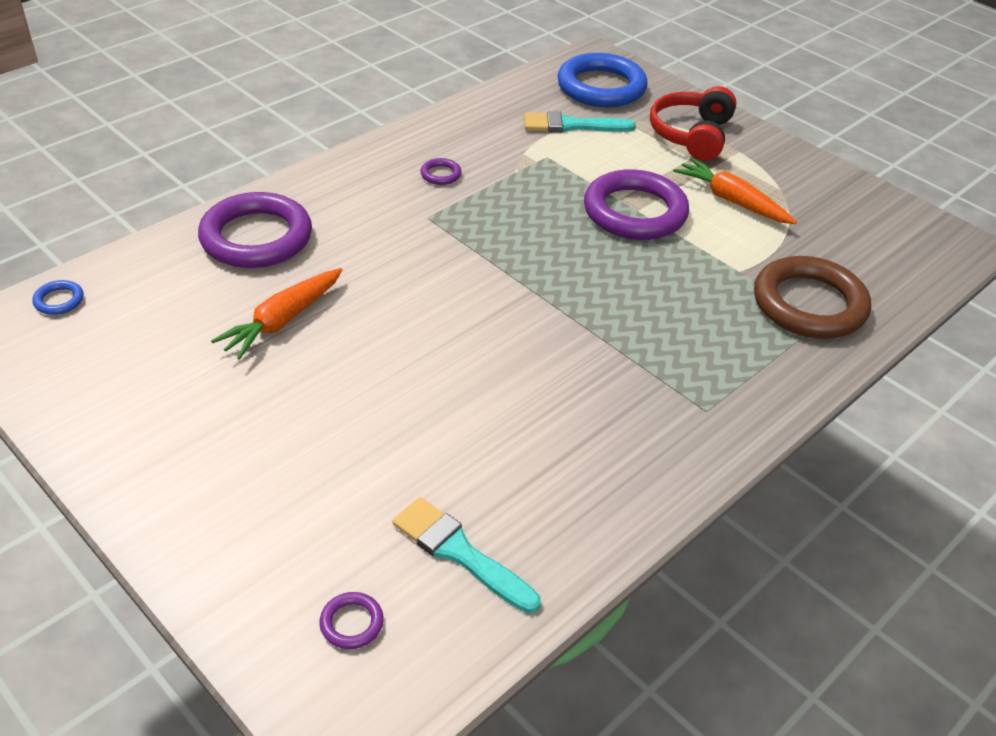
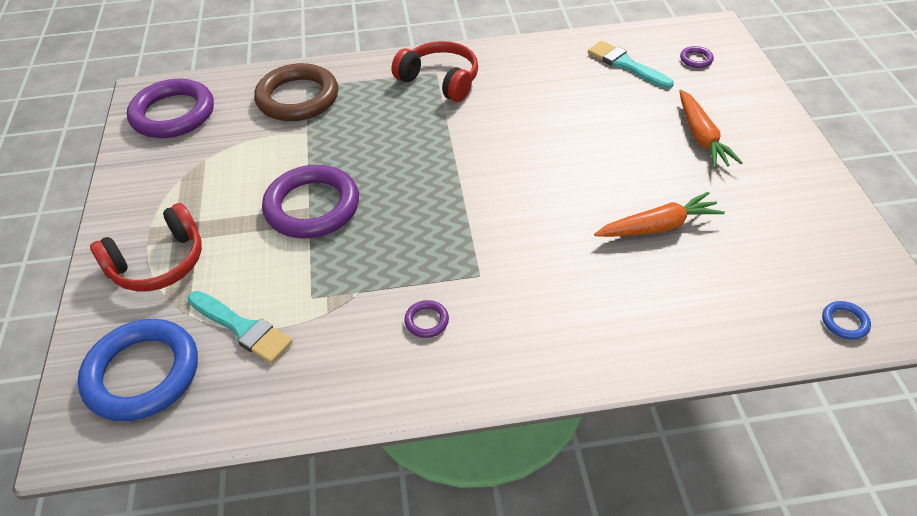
camera: 140 degrees left, 5 degrees up
purple ring [198,192,312,268] -> purple ring moved to [127,79,214,138]
turquoise brush [393,497,541,613] -> turquoise brush turned 150 degrees clockwise [588,41,674,89]
orange carrot [673,158,797,224] -> orange carrot moved to [680,90,743,169]
none -> red headphones [392,41,478,102]

